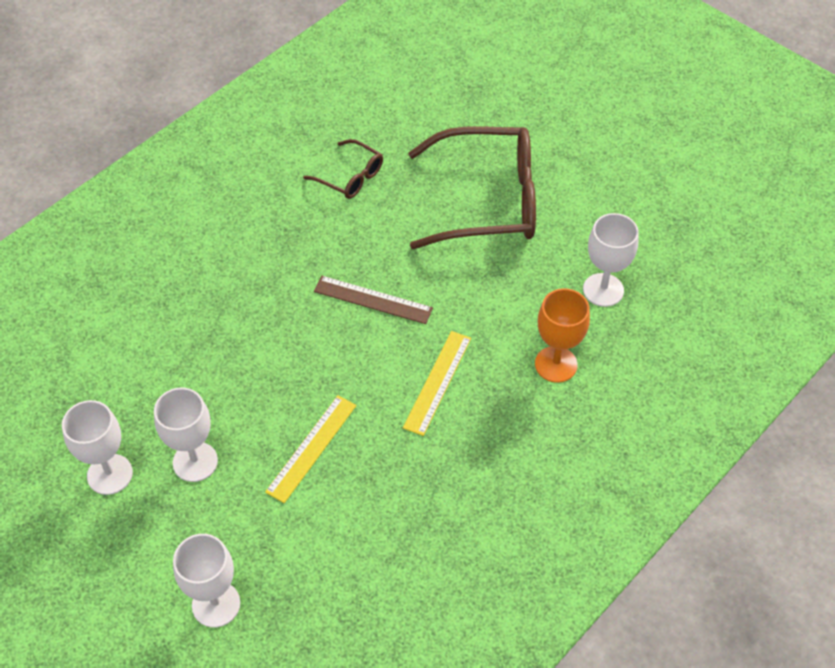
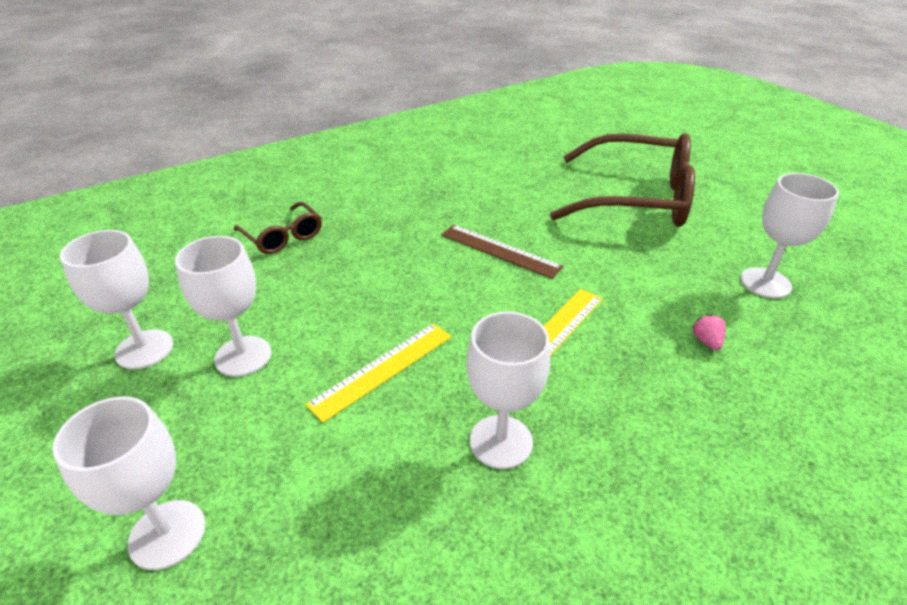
camera: 15 degrees right, 15 degrees down
brown glasses [303,139,383,199] -> brown glasses moved to [234,202,322,254]
orange goblet [535,288,590,383] -> pink strawberry [692,314,726,350]
none -> white goblet [466,312,550,469]

